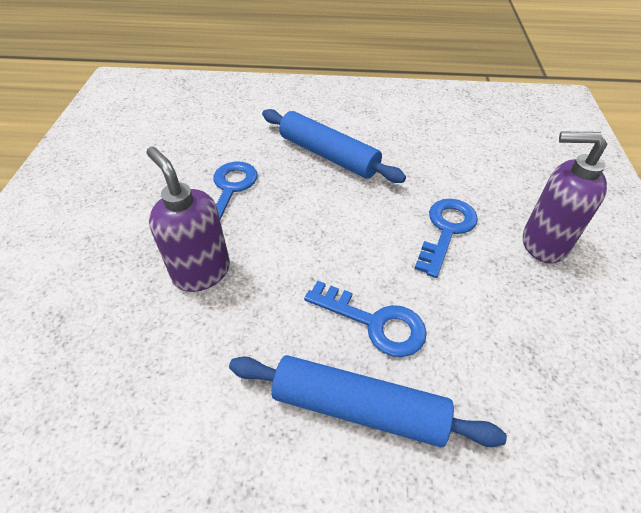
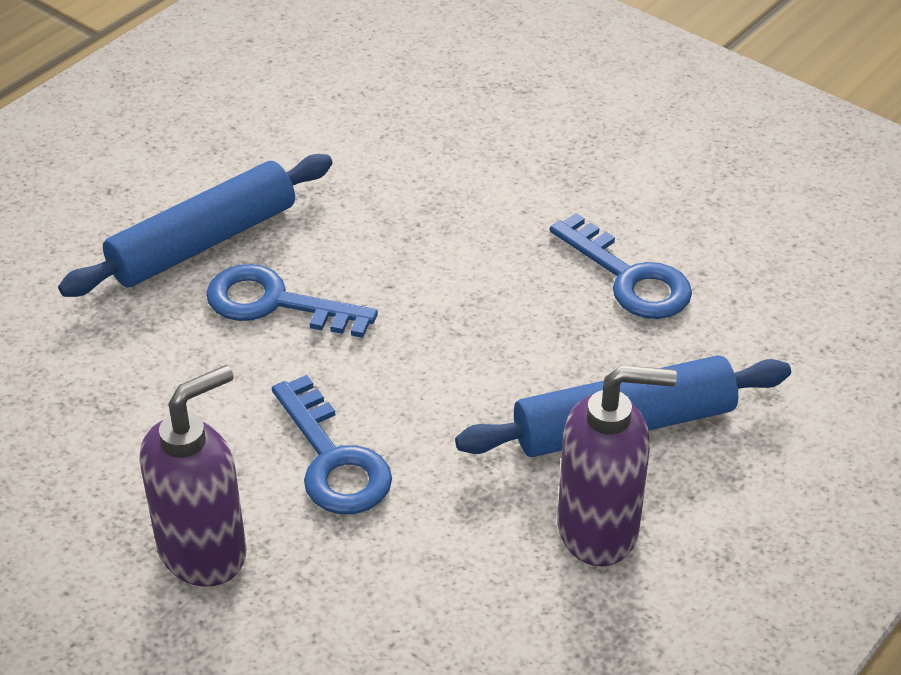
camera: 125 degrees right, 5 degrees down
purple soap dispenser [146,147,230,292] -> purple soap dispenser moved to [557,365,677,566]
blue key [304,281,427,357] -> blue key turned 45 degrees clockwise [206,264,378,338]

